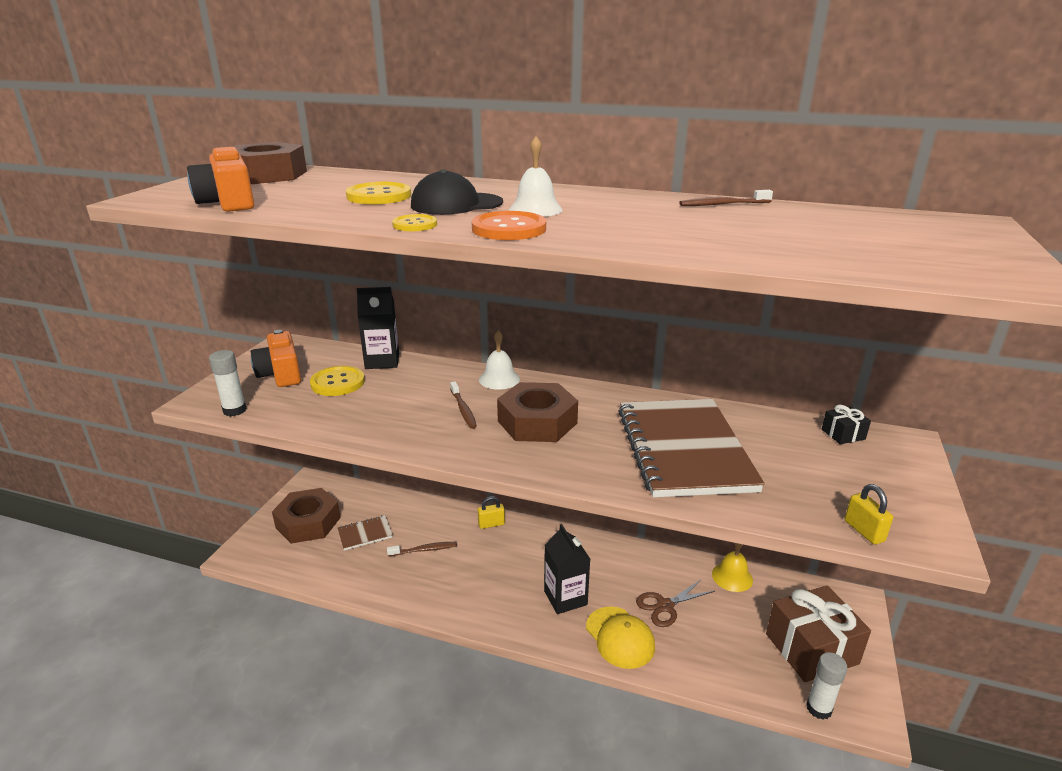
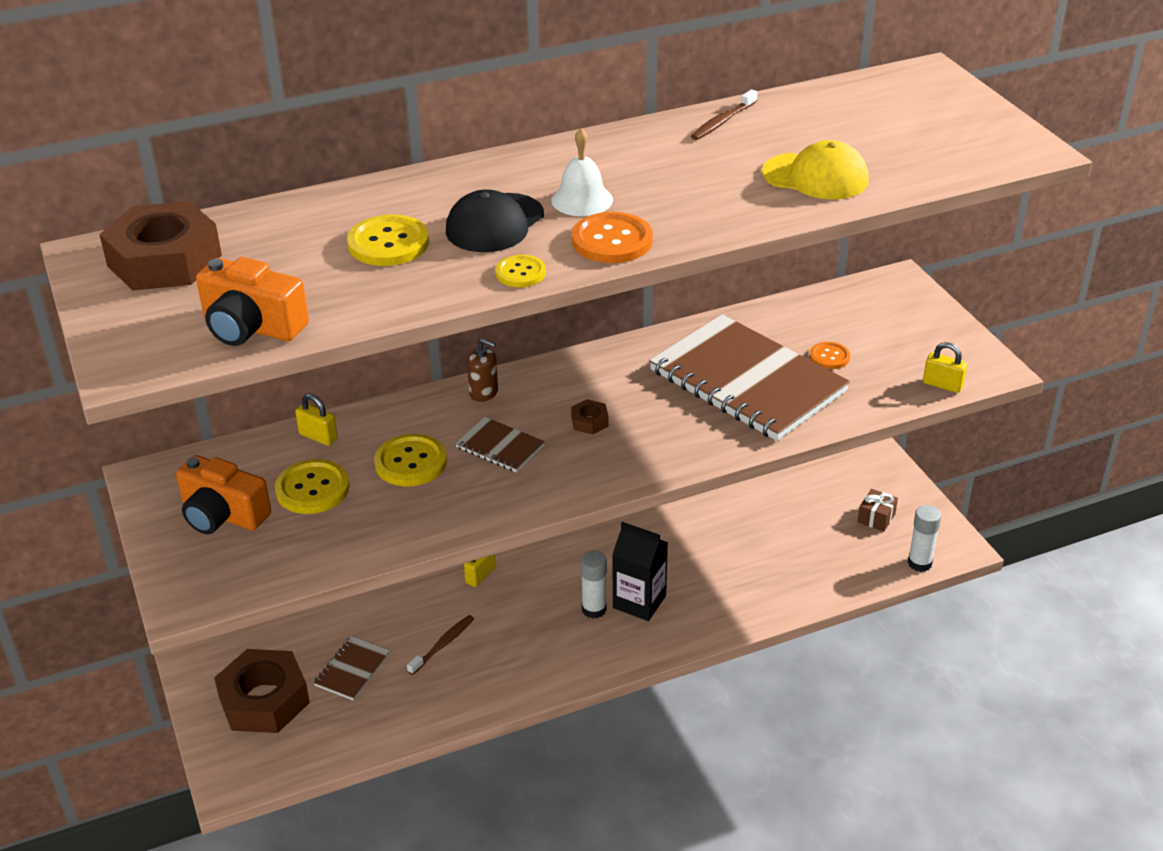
camera: 40 degrees left, 10 degrees up
white glue stick [209,350,247,416] -> white glue stick moved to [580,551,607,619]
black carton [357,287,399,369] -> yellow padlock [295,393,338,446]
brown toothbrush [450,381,477,429] -> brown notebook [455,417,545,472]
white bell [479,331,520,390] -> brown soap dispenser [467,338,498,402]
brown nut [497,382,578,442] -> brown nut [571,399,609,434], size x0.42
yellow cap [586,606,655,669] -> yellow cap moved to [762,140,869,199]
brown scissors [636,579,715,627] -> none
yellow bell [712,543,753,592] -> none
brown gift [766,585,871,682] -> brown gift [857,489,898,532], size x0.44
black gift [822,405,871,444] -> none
none -> yellow button [374,434,447,486]
none -> orange button [810,342,850,369]

